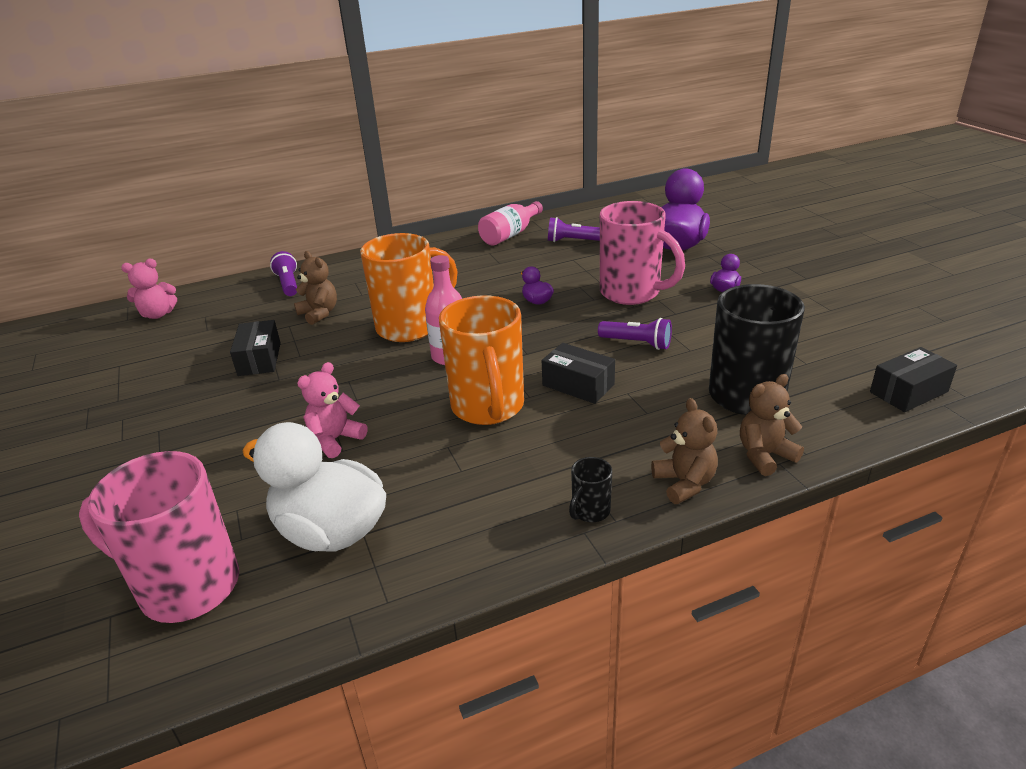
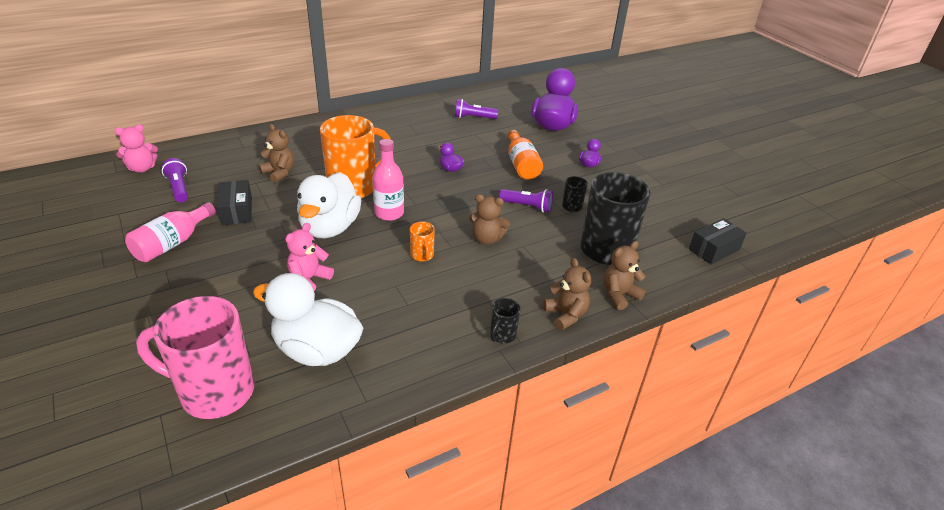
camera: 10 degrees left, 5 degrees up
purple flashlight [270,251,297,296] -> purple flashlight moved to [162,158,188,202]
orange mug [439,295,524,425] -> orange mug [410,222,435,262], size x0.43
pink bottle [478,201,543,246] -> pink bottle moved to [125,202,216,262]
black box [542,343,615,404] -> brown teddy bear [469,194,510,245]
pink mug [600,201,685,305] -> orange bottle [508,130,543,180]
none -> white duck [297,172,361,238]
none -> black mug [562,176,588,212]

